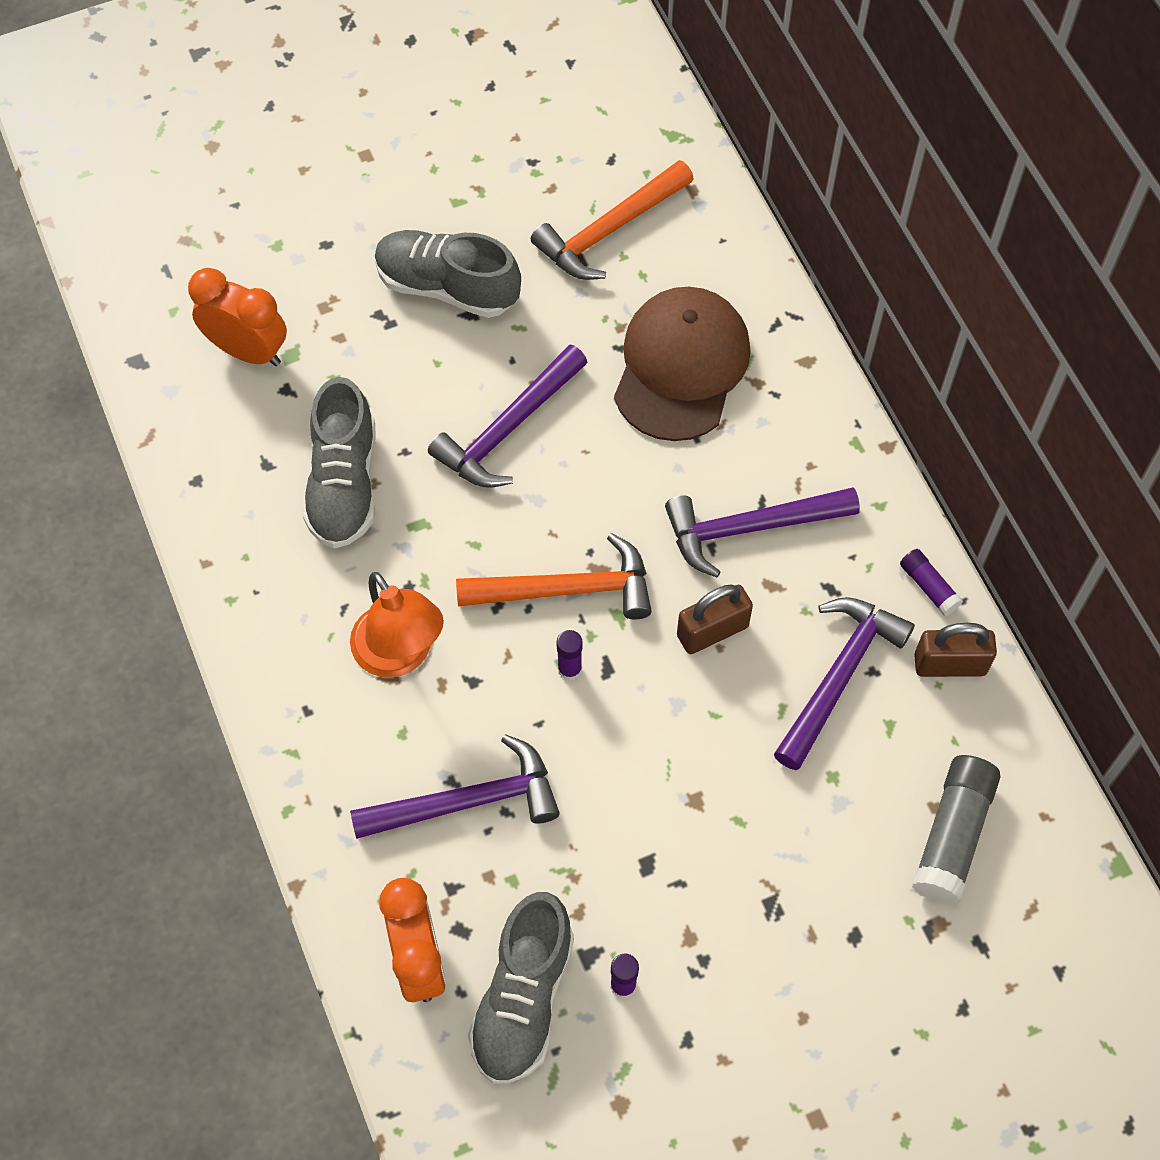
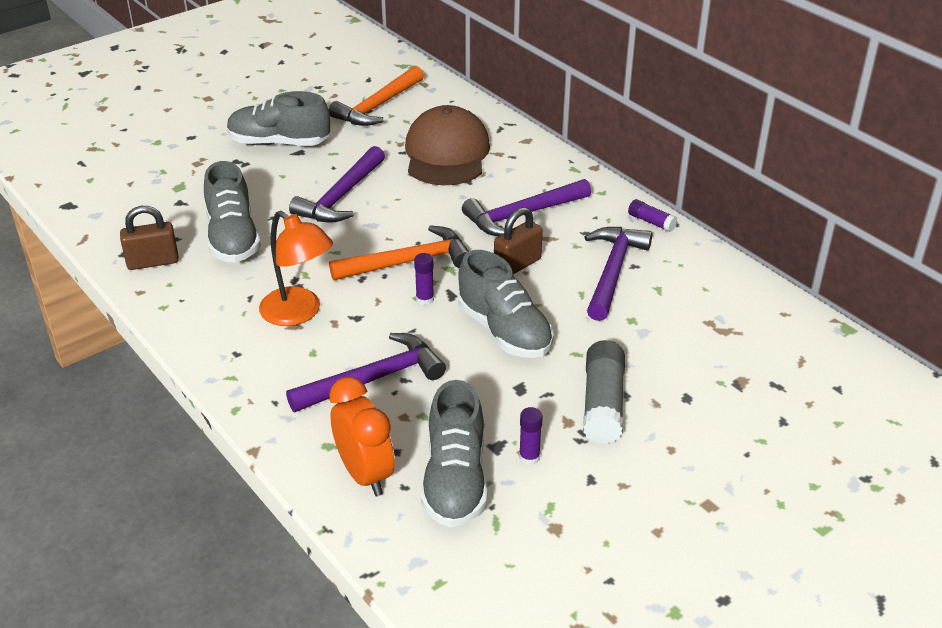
camera: 15 degrees left, 25 degrees down
orange clock [188,268,287,366] -> none
grey glue stick [912,755,1000,905] -> grey glue stick moved to [583,340,625,444]
brown padlock [914,623,997,677] -> brown padlock moved to [120,206,179,270]
none -> grey shoe [458,250,554,358]

